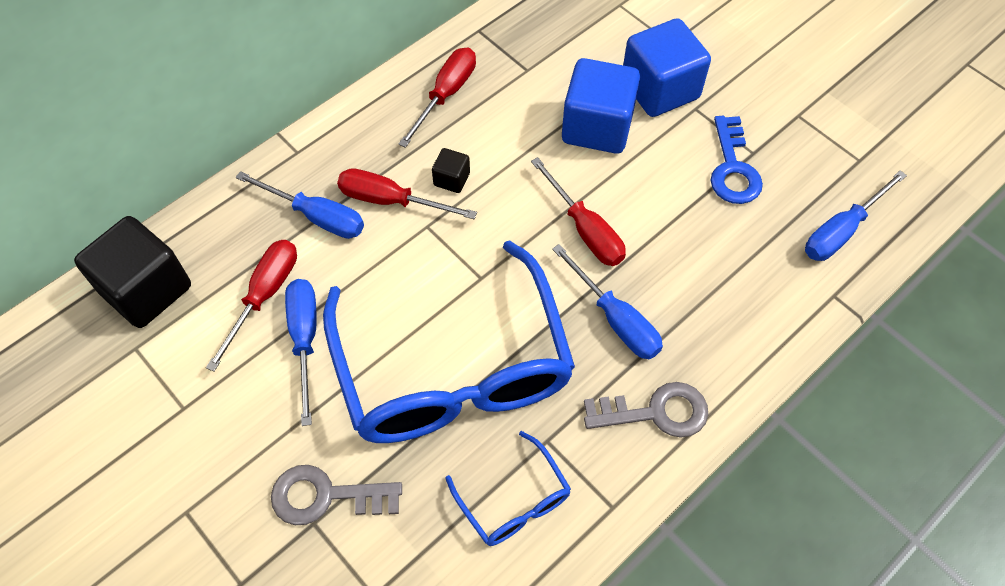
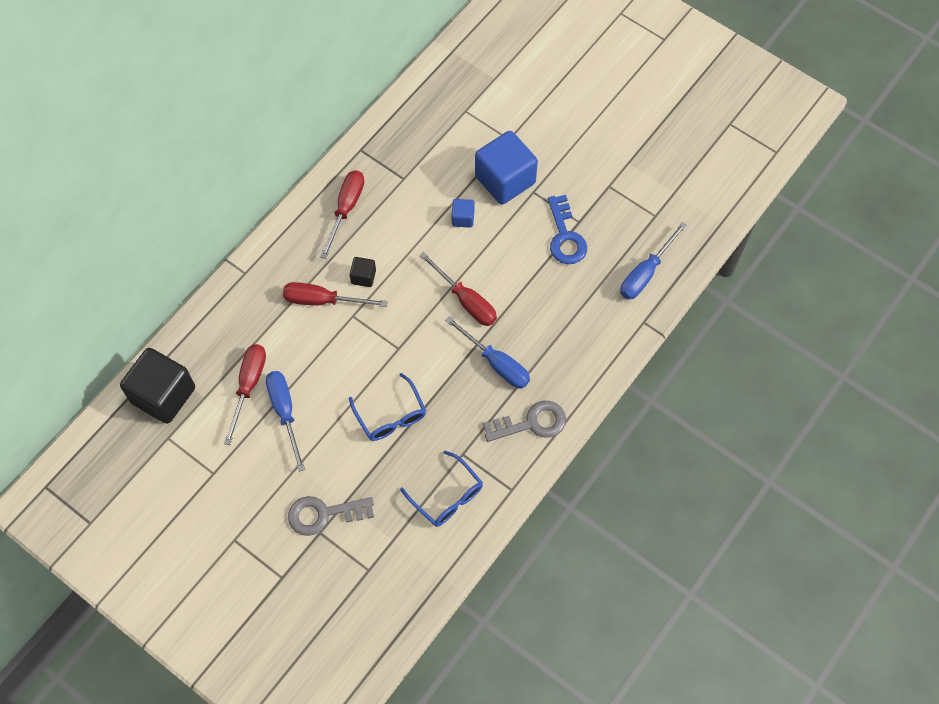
camera: 10 degrees left, 5 degrees up
blue screwdriver [235,171,364,239] -> none
blue glasses [323,240,575,443] -> blue glasses [349,373,426,441], size x0.43
blue cube [562,58,640,154] -> blue cube [452,199,475,228], size x0.46

